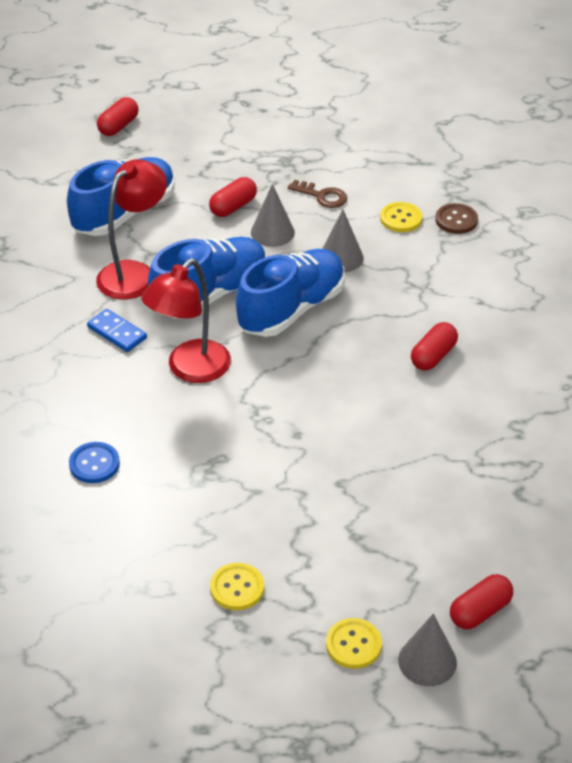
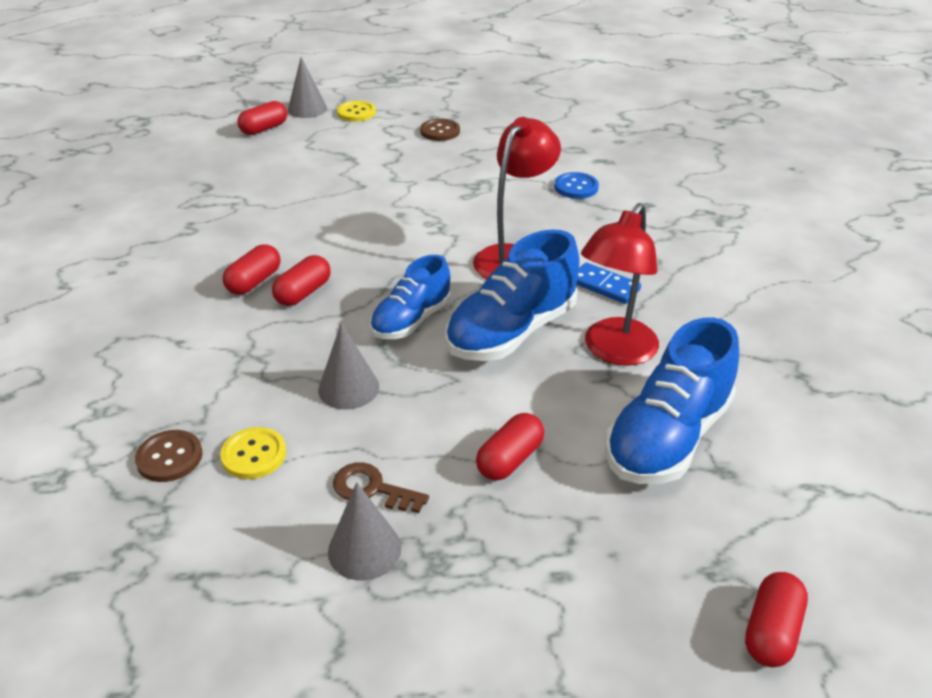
camera: 175 degrees right, 5 degrees down
yellow button [210,563,264,610] -> brown button [420,119,460,141]
blue shoe [236,249,345,337] -> blue shoe [370,255,451,339], size x0.64
grey cone [251,184,295,247] -> grey cone moved to [328,482,401,581]
none -> red capsule [272,255,331,306]

